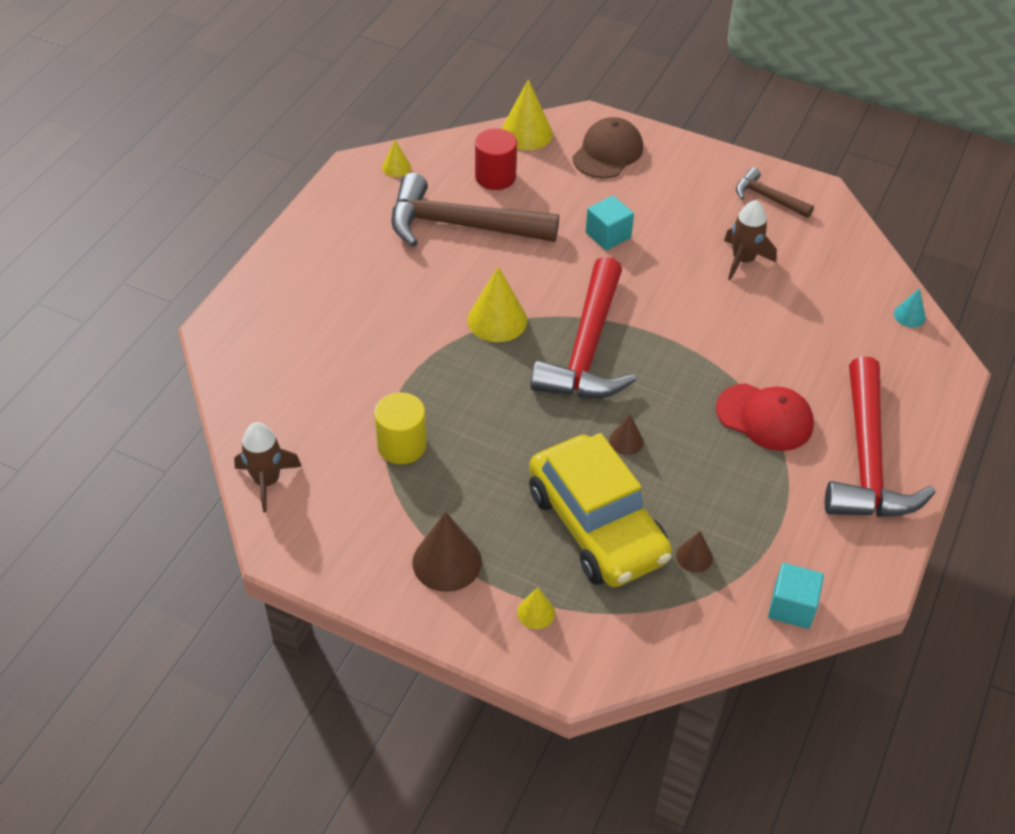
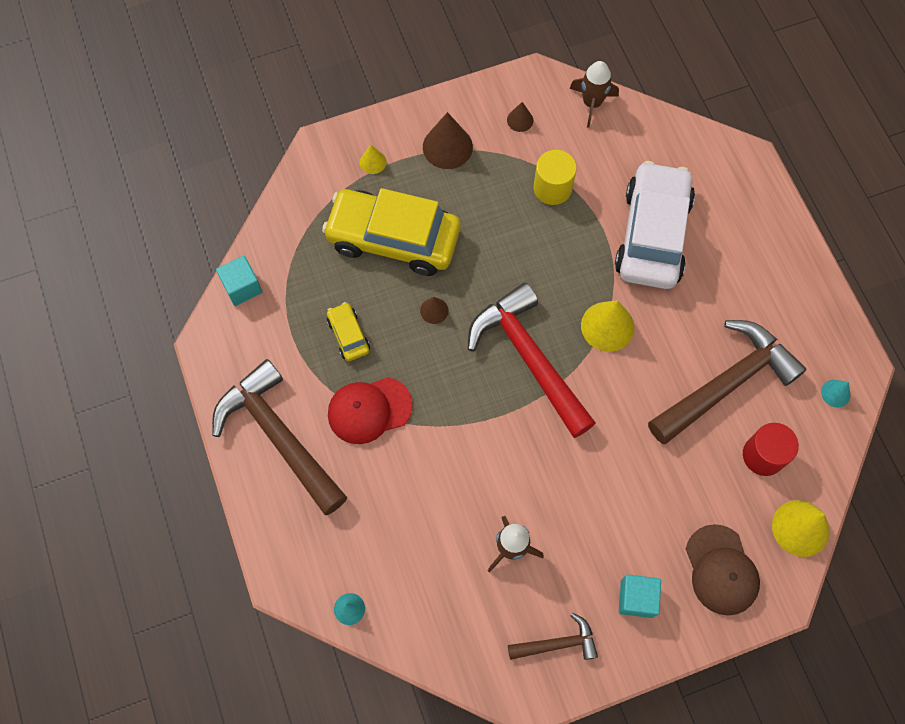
camera: 135 degrees right, 20 degrees up
yellow cone [382,140,411,177] -> turquoise cone [821,380,850,407]
turquoise cube [586,196,634,250] -> turquoise cube moved to [619,575,661,618]
brown cone [676,531,713,573] -> brown cone moved to [507,102,533,132]
red hammer [825,356,936,517] -> brown hammer [212,359,347,515]
none -> yellow car [327,302,370,361]
none -> white car [615,161,695,289]

